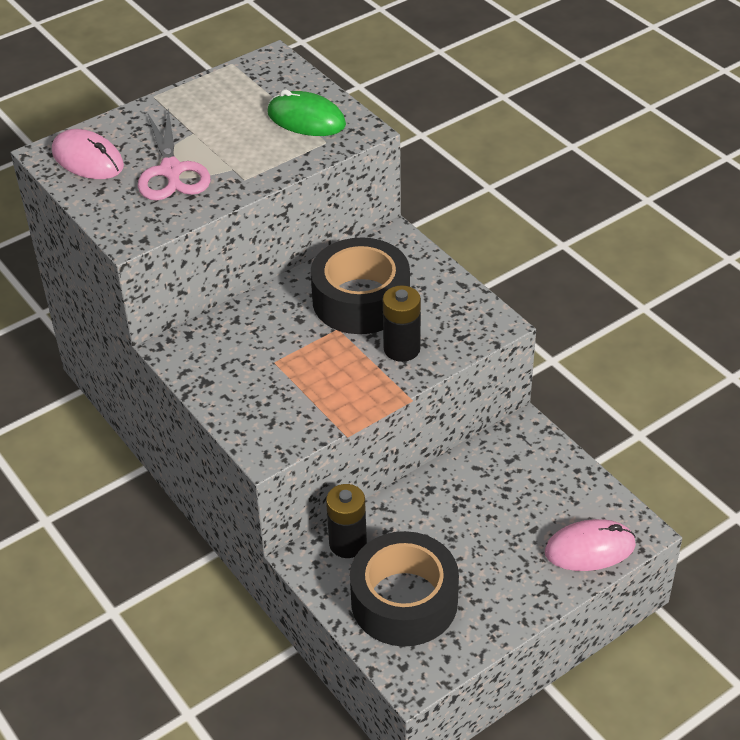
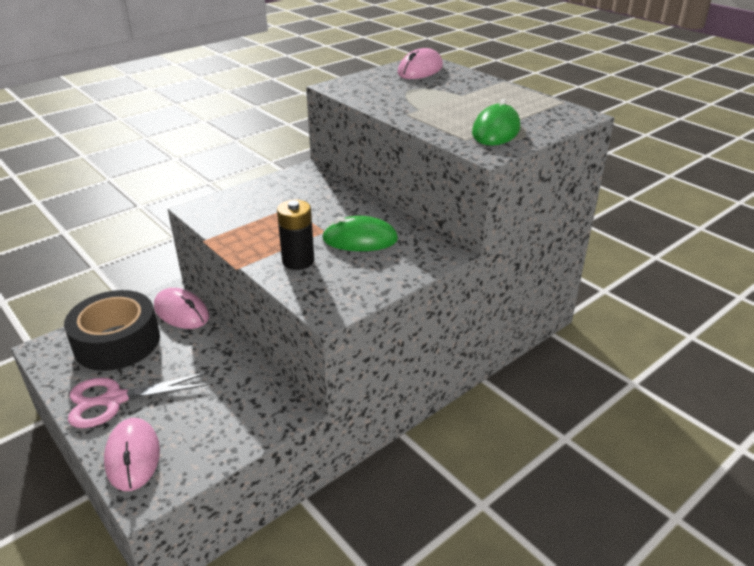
camera: 85 degrees right, 10 degrees down
pink scissors [138,108,211,200] -> pink scissors moved to [68,372,210,428]
black tape [311,237,410,334] -> green mouse [322,216,398,251]
black battery [326,484,367,558] -> pink mouse [154,288,209,329]

